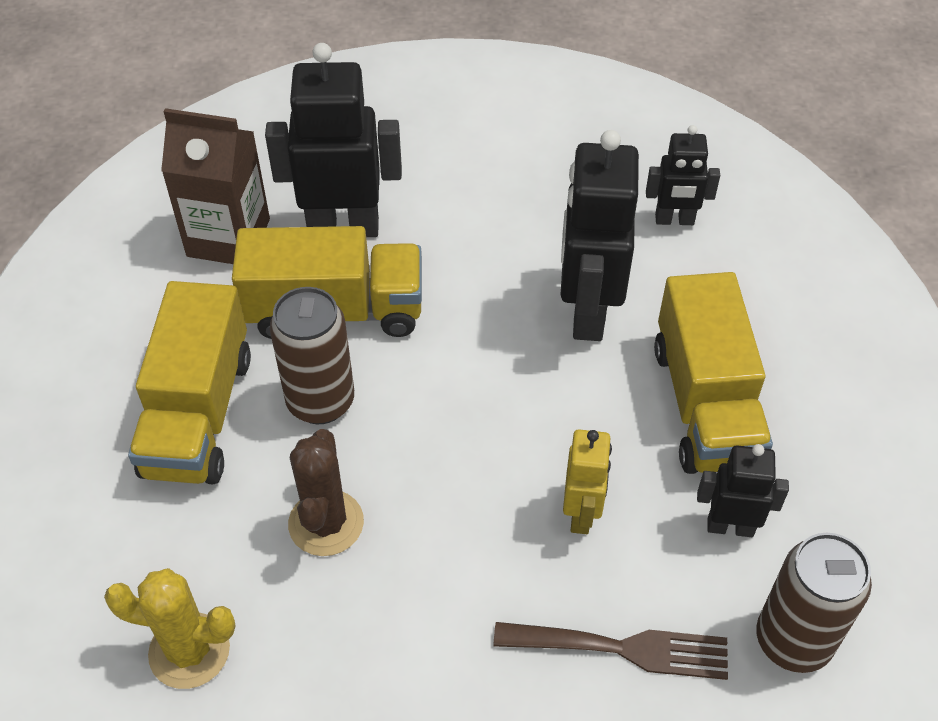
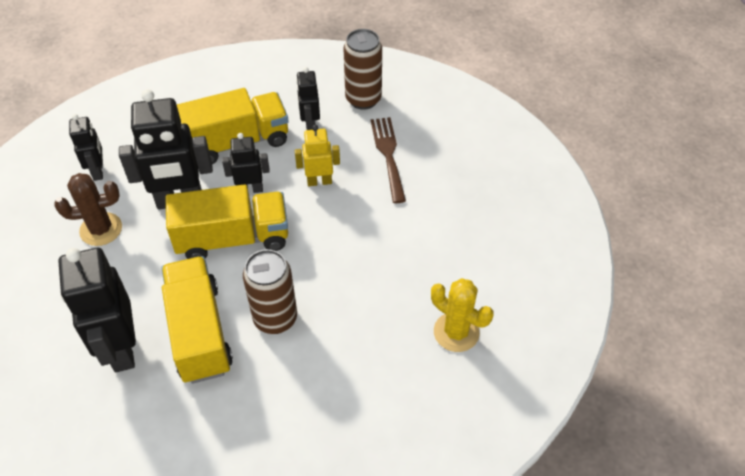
camera: 105 degrees left, 0 degrees up
yellow cactus [104,568,235,689] -> yellow cactus turned 45 degrees counterclockwise [431,278,494,352]
yellow truck [128,281,251,484] -> yellow truck moved to [165,185,288,259]
brown carton [161,108,270,264] -> none
brown cactus [288,429,364,556] -> brown cactus moved to [54,173,122,246]
none -> black robot [222,133,270,193]

